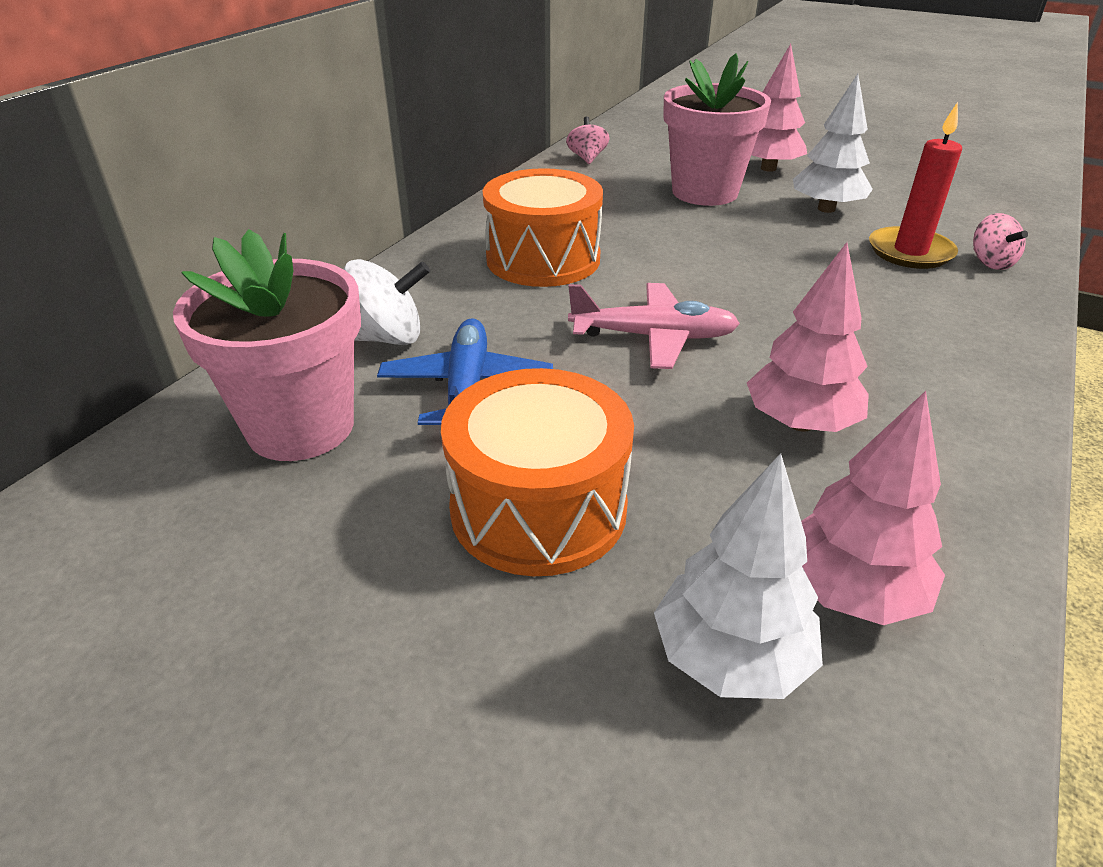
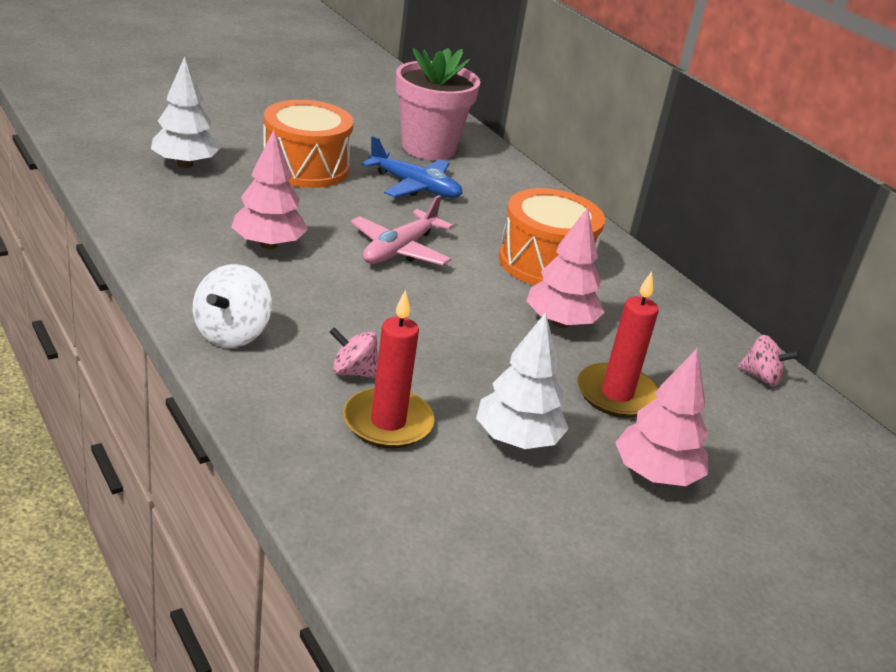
camera: 115 degrees right, 5 degrees down
white spinning top [343,259,430,345] -> white spinning top moved to [193,264,272,348]
pink flower pot [663,53,771,206] -> red candle [577,271,659,418]
pink tree [801,391,945,625] -> pink tree moved to [526,207,605,328]
pink spinning top [973,213,1028,270] -> pink spinning top moved to [330,327,378,378]

